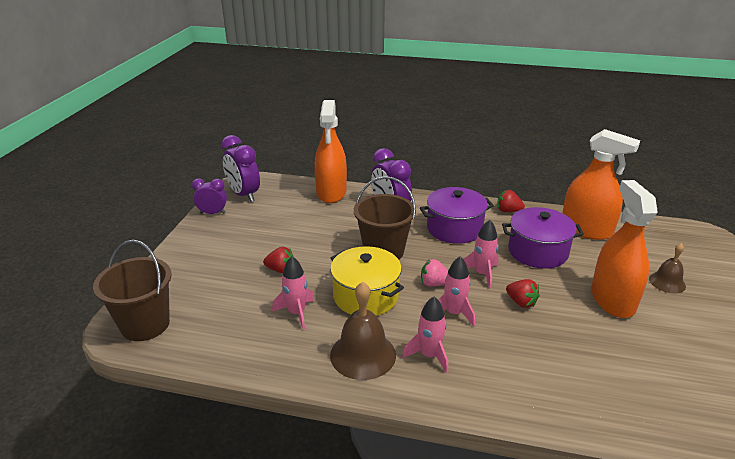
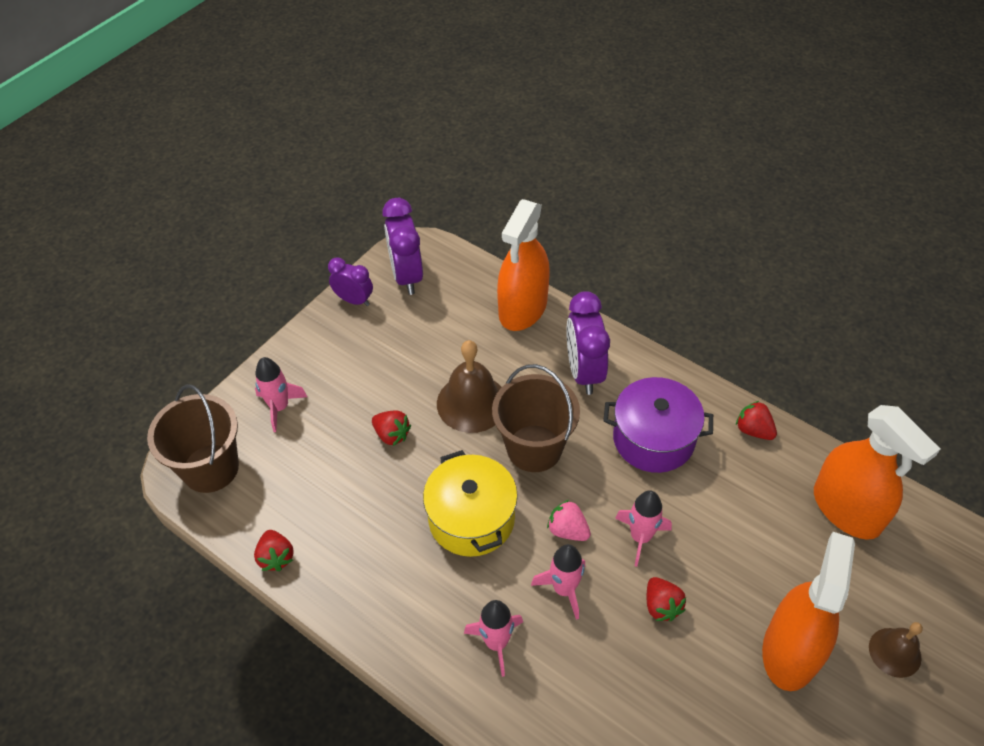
camera: 25 degrees right, 20 degrees up
pink rocket [272,256,314,330] -> pink rocket moved to [255,357,307,432]
brown bell [330,282,396,380] -> brown bell moved to [437,340,501,433]
purple pot [502,207,584,269] -> none
none -> red strawberry [254,530,294,571]

